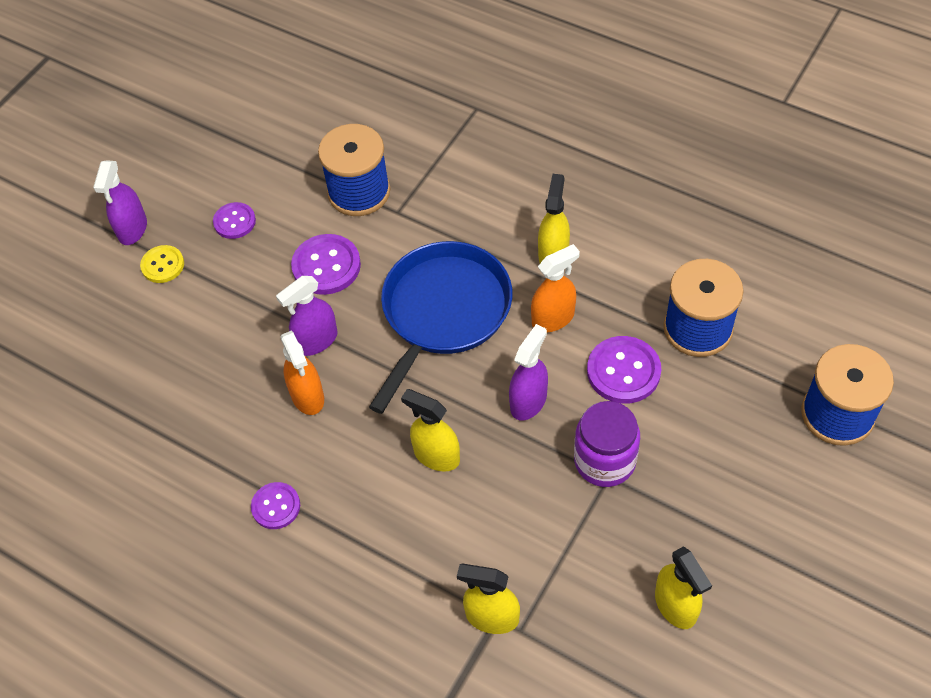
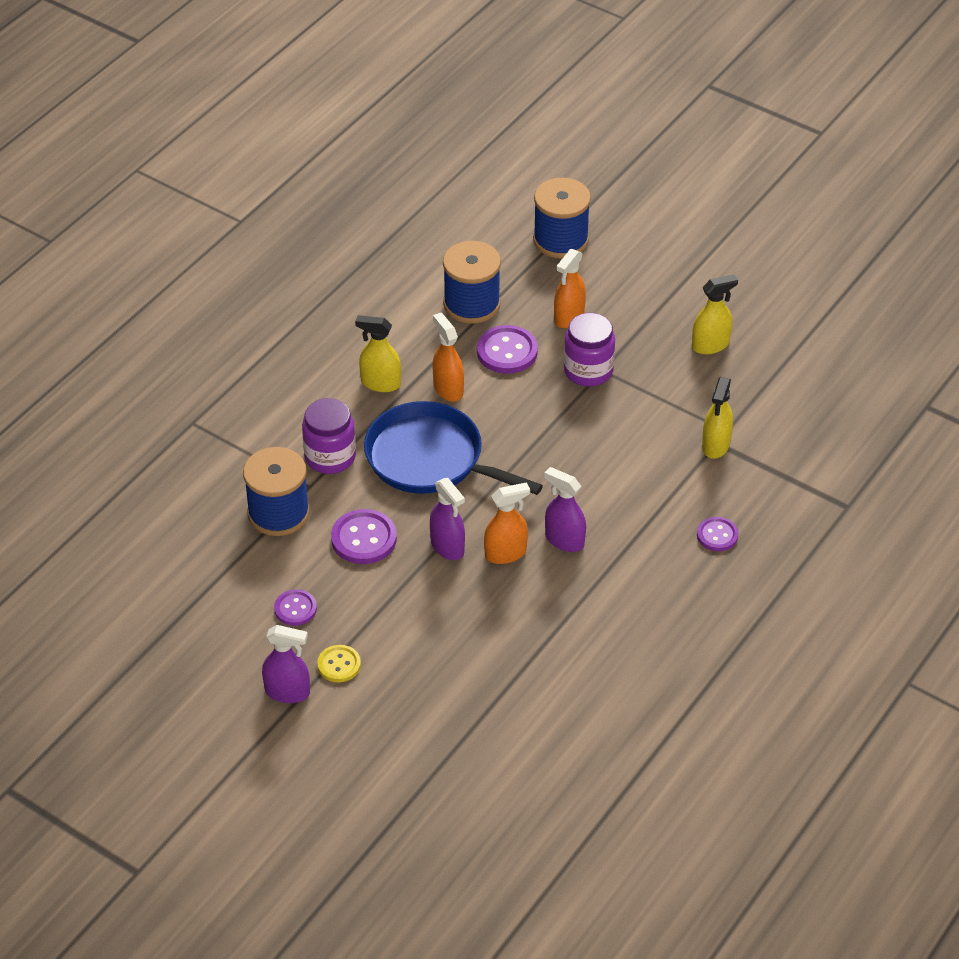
camera: 90 degrees left, 10 degrees down
purple button [251,482,300,529] -> purple button moved to [697,517,738,551]
yellow spray bottle [401,389,460,472] -> none
purple spray bottle [509,324,548,421] -> purple spray bottle moved to [544,467,586,552]
none -> purple jar [302,398,356,474]
none -> orange spray bottle [554,249,586,328]

